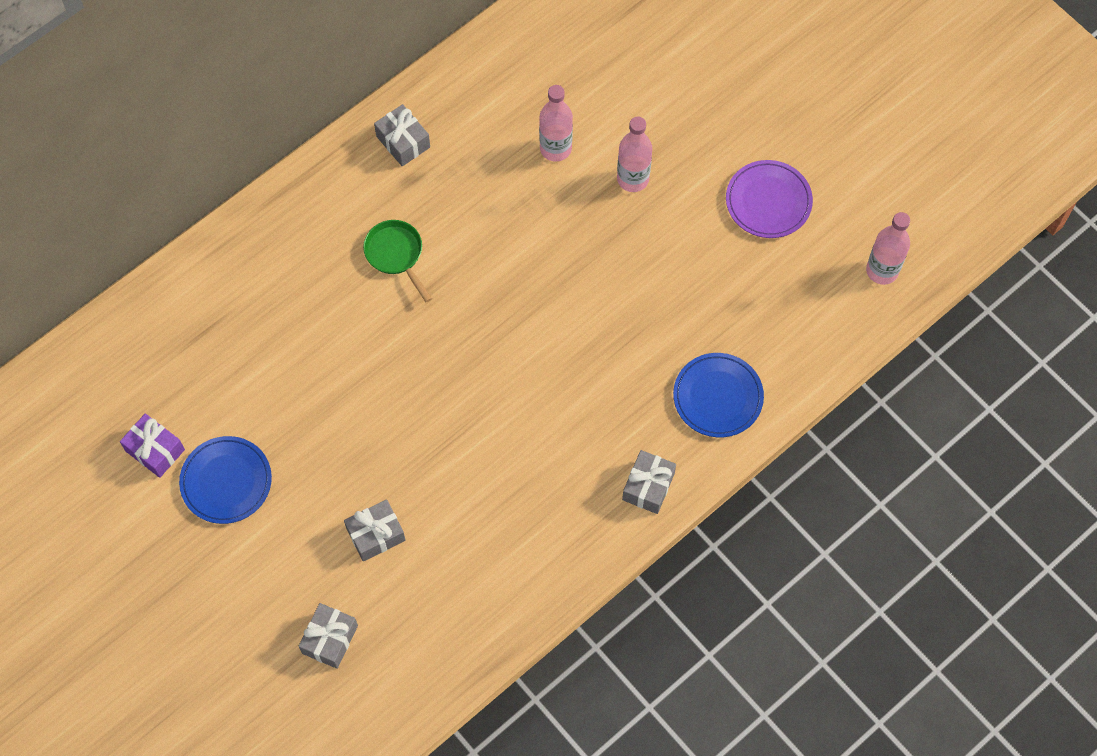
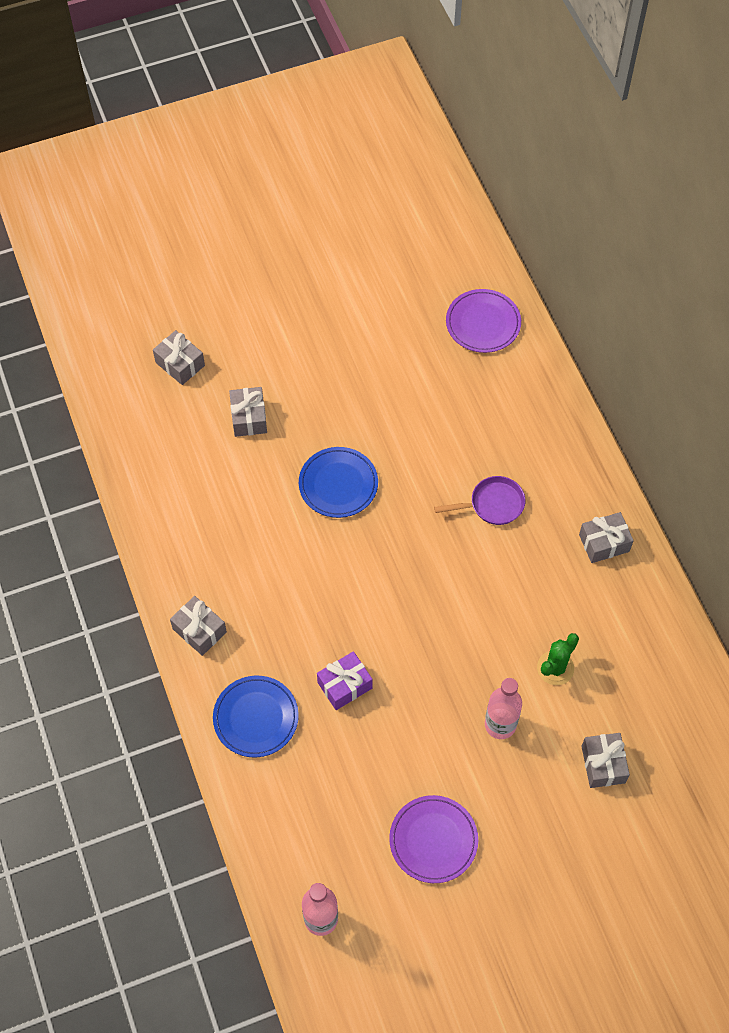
camera: 110 degrees right, 5 degrees down
purple gift [120,414,185,478] -> purple gift moved to [317,651,373,710]
blue plate [179,436,272,524] -> blue plate moved to [299,447,378,518]
green pan [363,220,432,302] -> purple pan [434,476,525,525]
pink bottle [539,85,573,162] -> green cactus [537,633,579,685]
none -> purple plate [446,289,521,353]
none -> grey gift [581,733,630,788]

